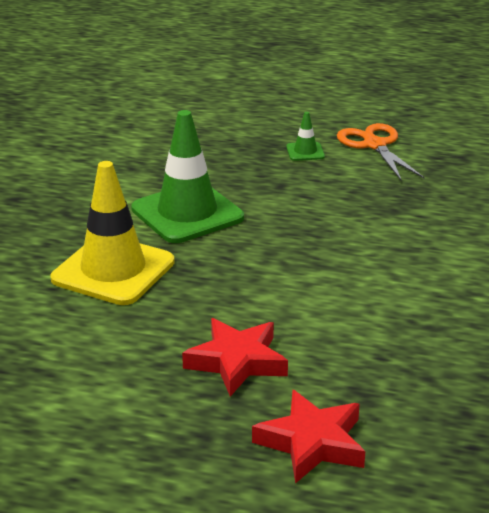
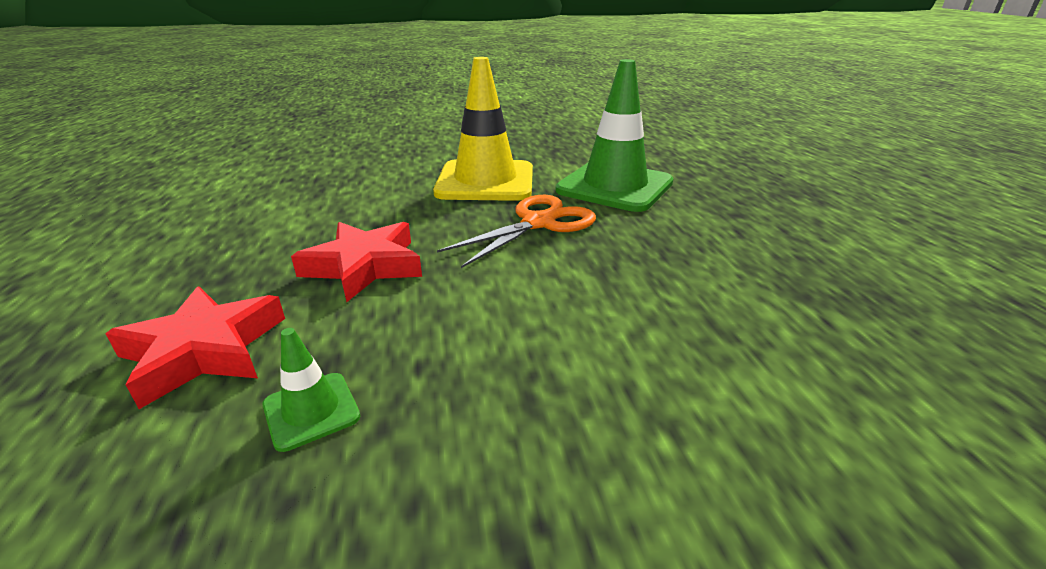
camera: 65 degrees right, 0 degrees up
green traffic cone [286,112,325,161] -> green traffic cone moved to [262,328,360,452]
orange scissors [337,123,425,181] -> orange scissors moved to [437,195,596,268]

